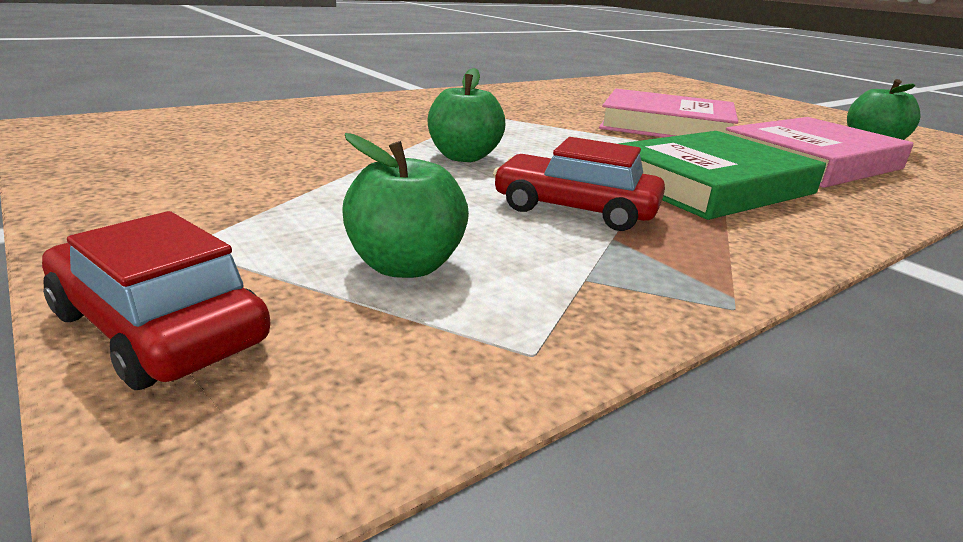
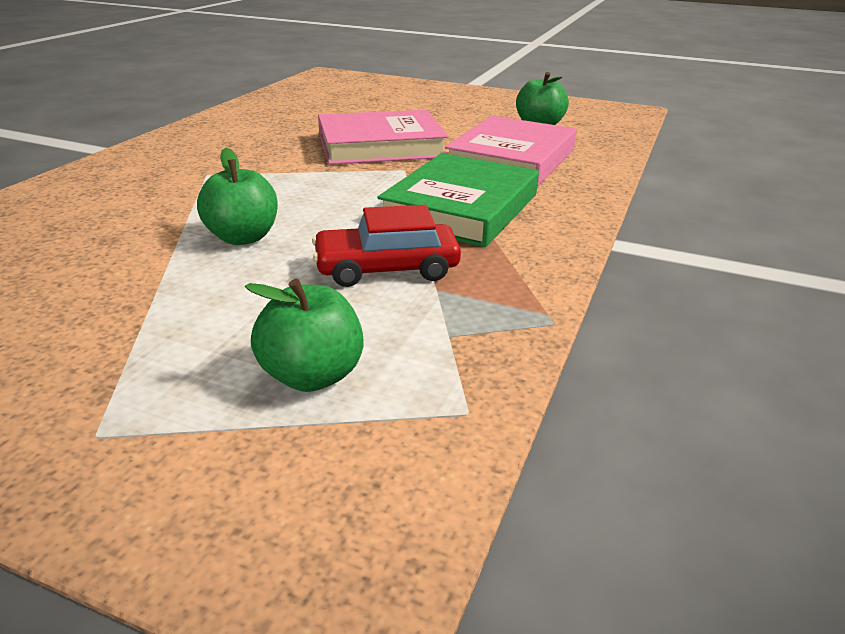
camera: 30 degrees left, 5 degrees up
red car [42,211,271,390] -> none

